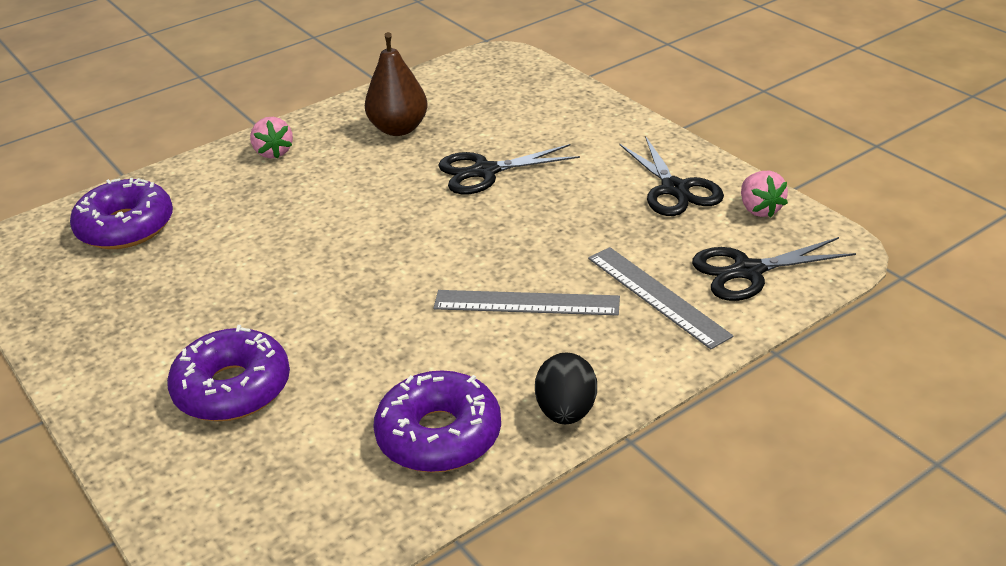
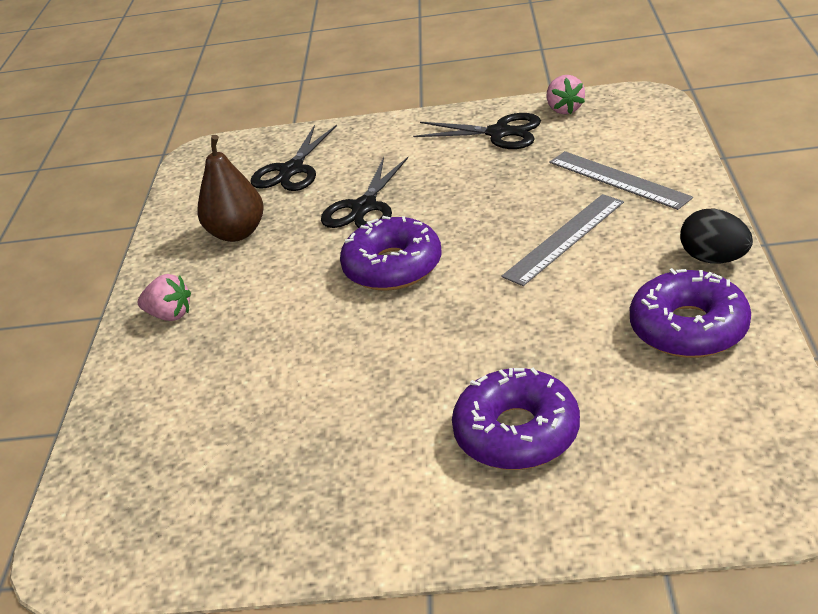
camera: 50 degrees left, 0 degrees up
purple donut [70,178,173,249] -> purple donut moved to [340,216,442,291]
grey ruler [588,247,733,349] -> grey ruler turned 45 degrees clockwise [549,151,693,210]
black scissors [692,237,856,301] -> black scissors moved to [250,125,337,191]
pink strawberry [741,171,788,218] -> pink strawberry turned 60 degrees clockwise [547,75,585,114]

